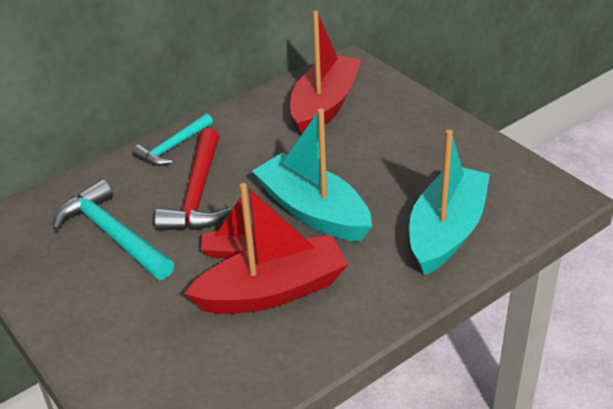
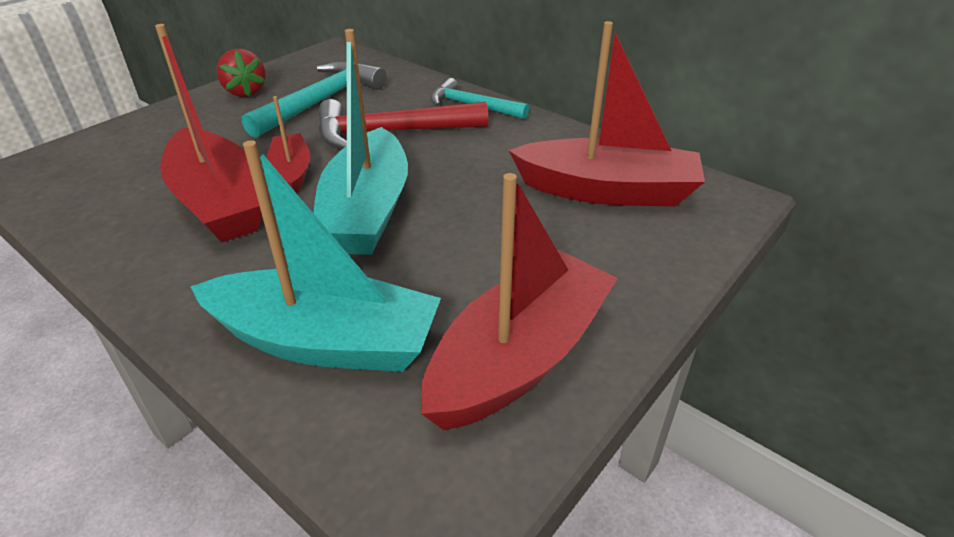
camera: 75 degrees right, 0 degrees up
turquoise boat [252,109,372,242] -> turquoise boat turned 150 degrees clockwise [313,29,408,255]
none -> red strawberry [216,49,266,97]
none -> red boat [421,173,618,430]

